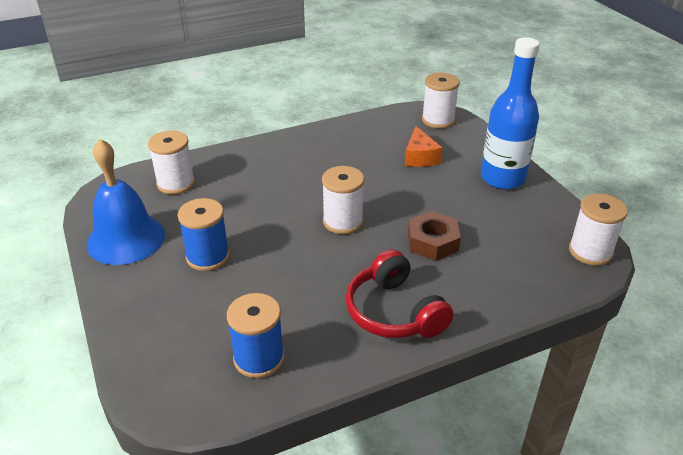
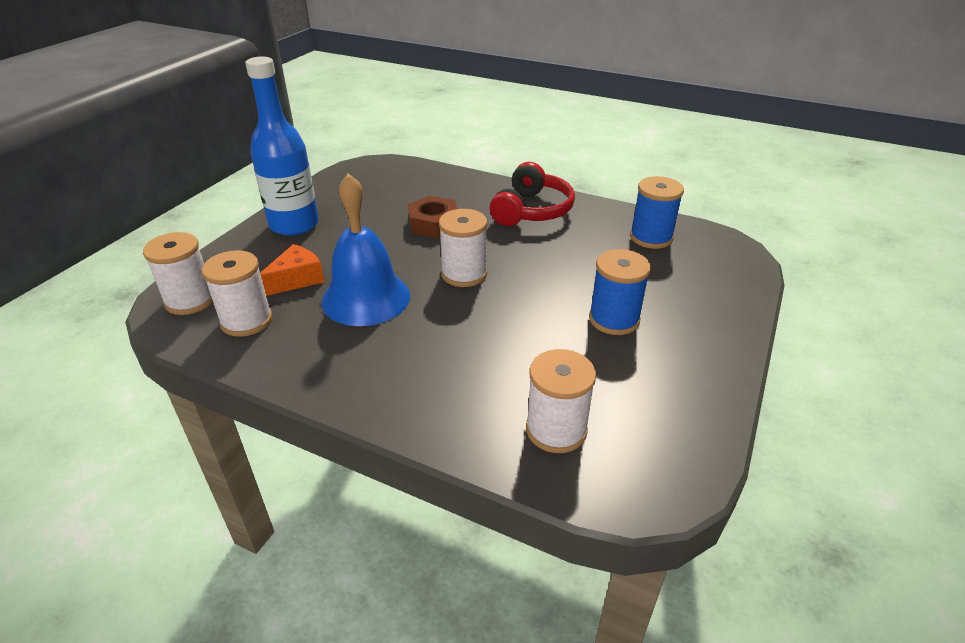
camera: 130 degrees left, 0 degrees up
blue bell [87,139,165,265] -> blue bell moved to [321,173,410,326]
white spool [569,193,628,266] -> white spool moved to [202,250,272,337]

